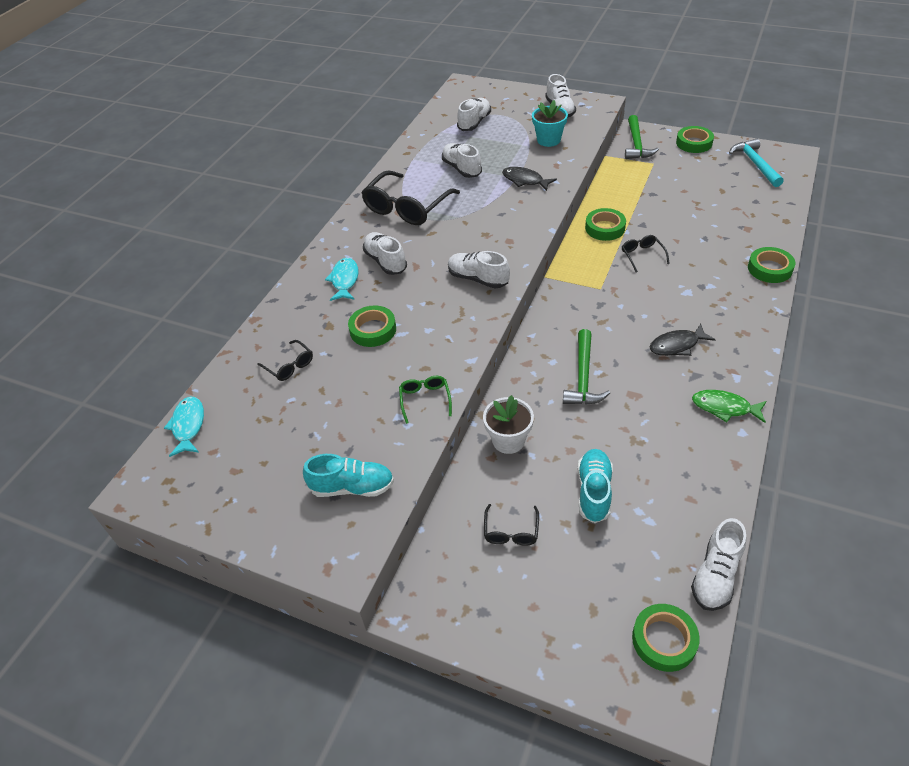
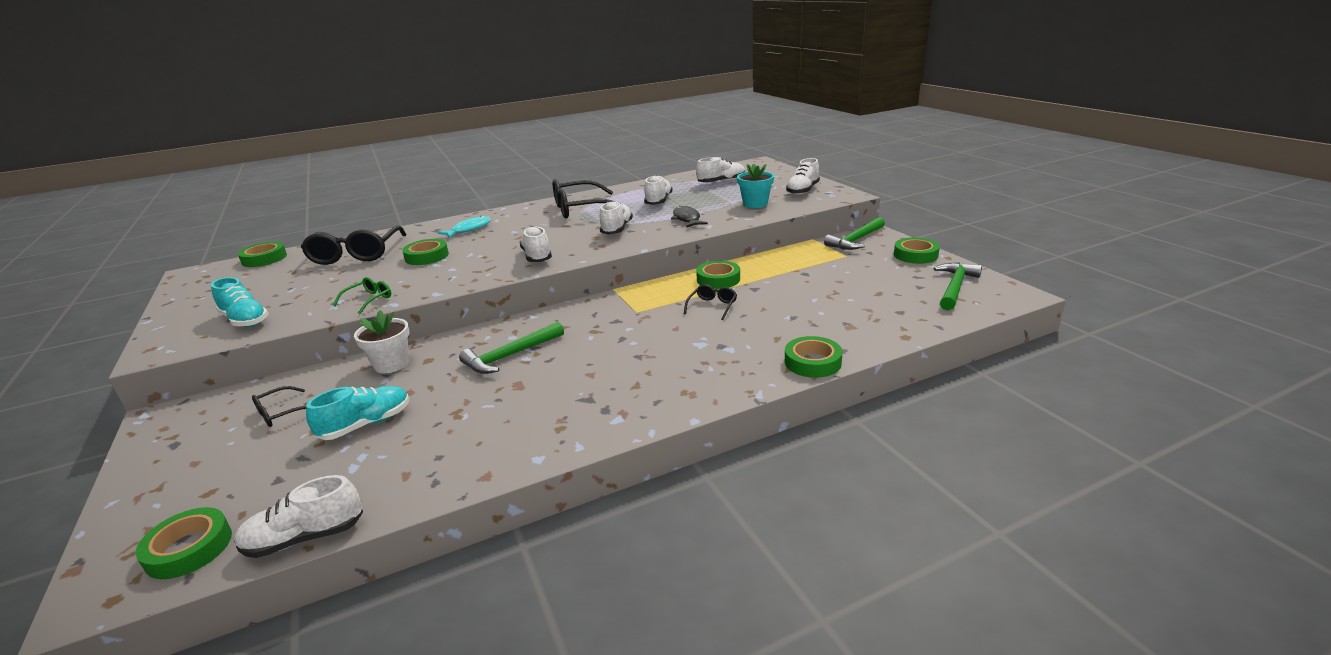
camera: 40 degrees right, 20 degrees down
turquoise fish [164,397,204,457] -> green tape [238,242,287,267]
black glasses [257,340,313,381] -> black glasses [301,226,406,265], size x2.09
white shoe [363,232,407,275] -> white shoe moved to [600,201,633,234]
black fish [650,324,716,356] -> none
green fish [692,390,767,423] -> none
turquoise hammer [729,139,784,187] -> green hammer [934,262,982,310]

